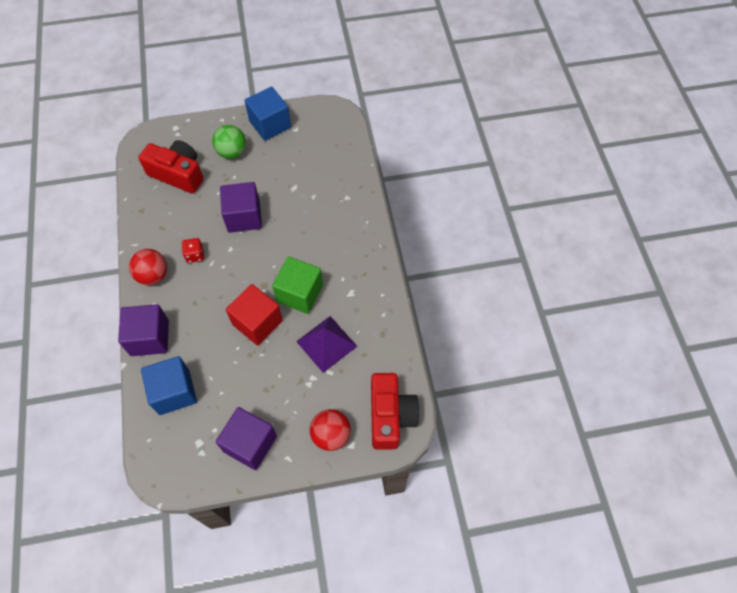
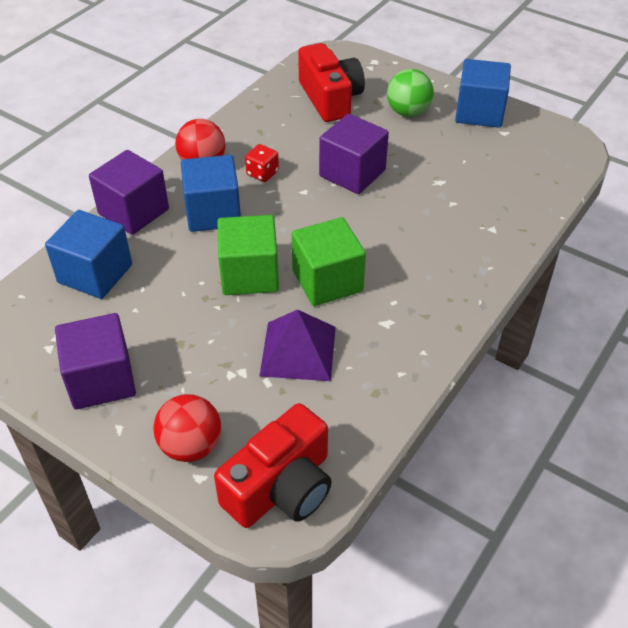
camera: 45 degrees right, 15 degrees down
red cube [226,284,283,345] -> green cube [218,215,279,295]
none -> blue cube [181,155,241,232]

